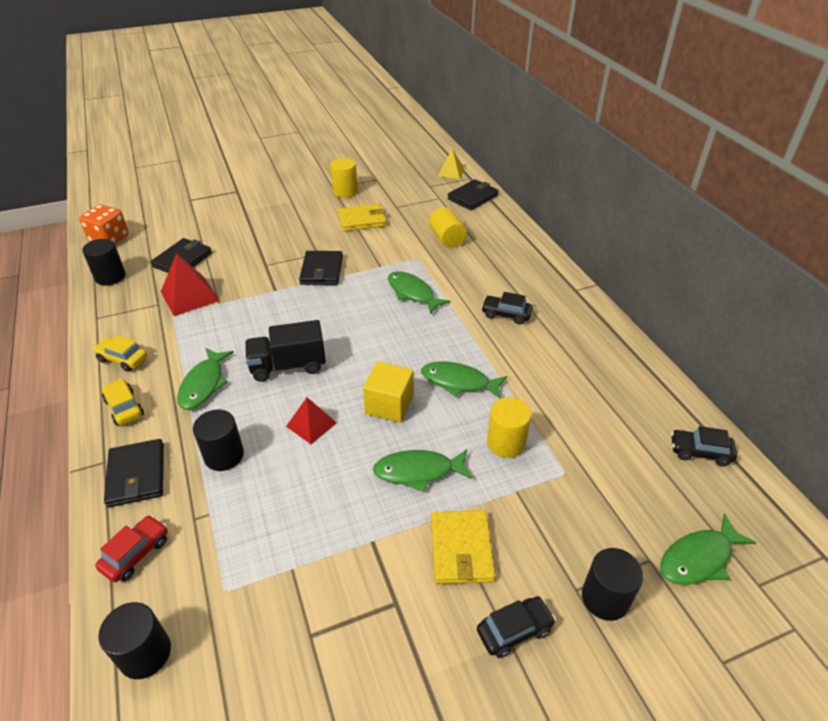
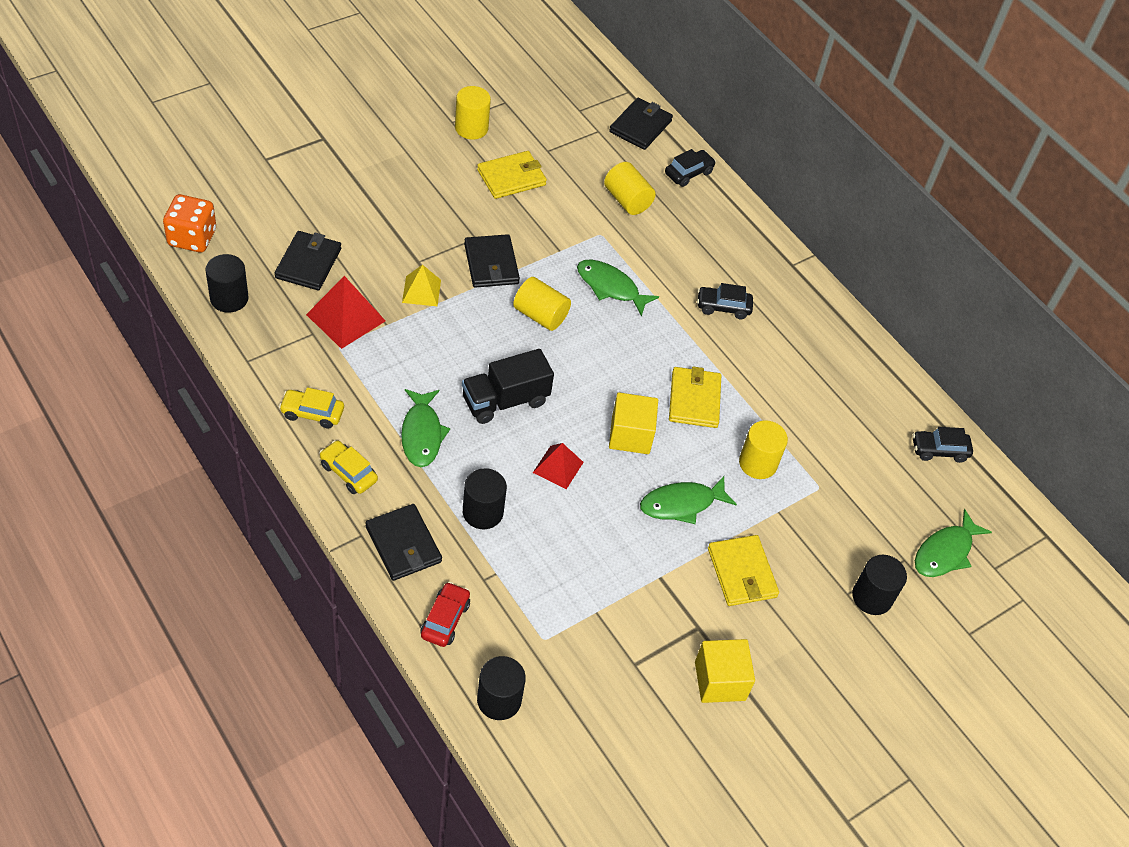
camera: 20 degrees left, 10 degrees up
green fish [421,361,507,399] -> yellow wallet [669,367,721,428]
yellow pyramid [438,149,464,179] -> yellow pyramid moved to [402,265,441,307]
black car [477,596,556,658] -> black car moved to [665,149,716,187]
none -> yellow cylinder [513,277,571,331]
none -> yellow cube [695,639,755,703]

